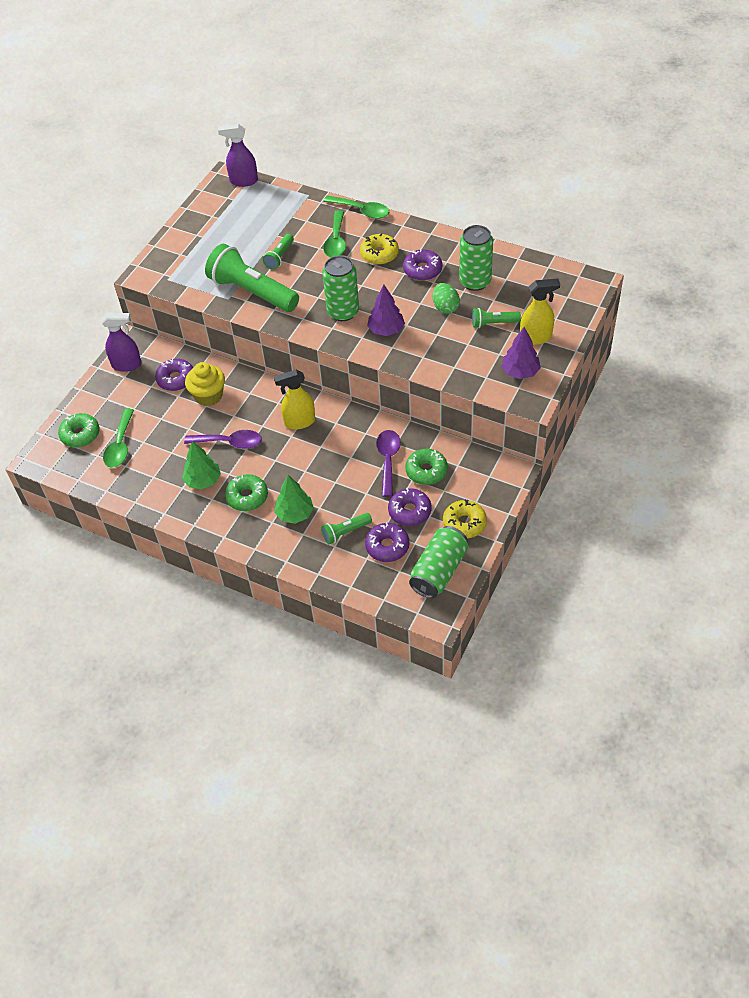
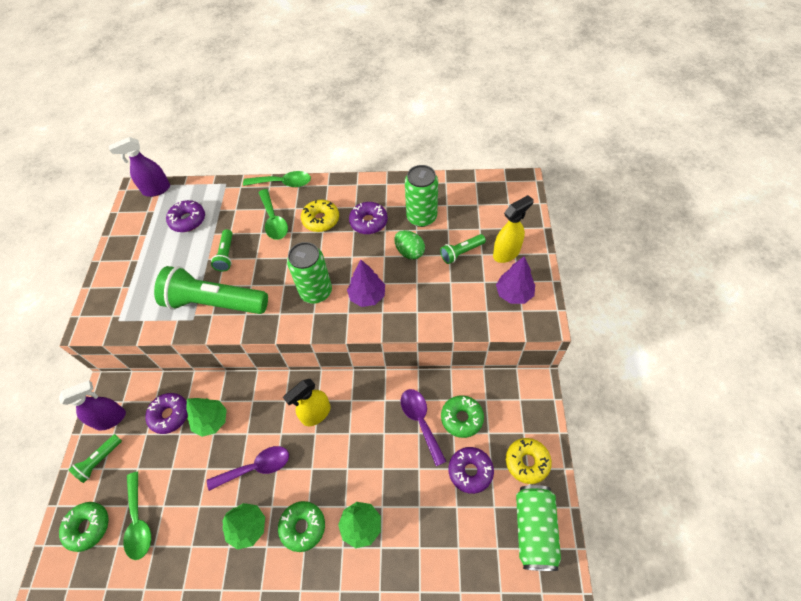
camera: 25 degrees left, 5 degrees up
yellow cupcake [185,362,225,406] -> green tree [186,398,227,437]
green flashlight [321,513,372,544] -> green flashlight moved to [69,434,122,483]
purple donut [365,522,409,562] -> purple donut moved to [166,200,205,232]

